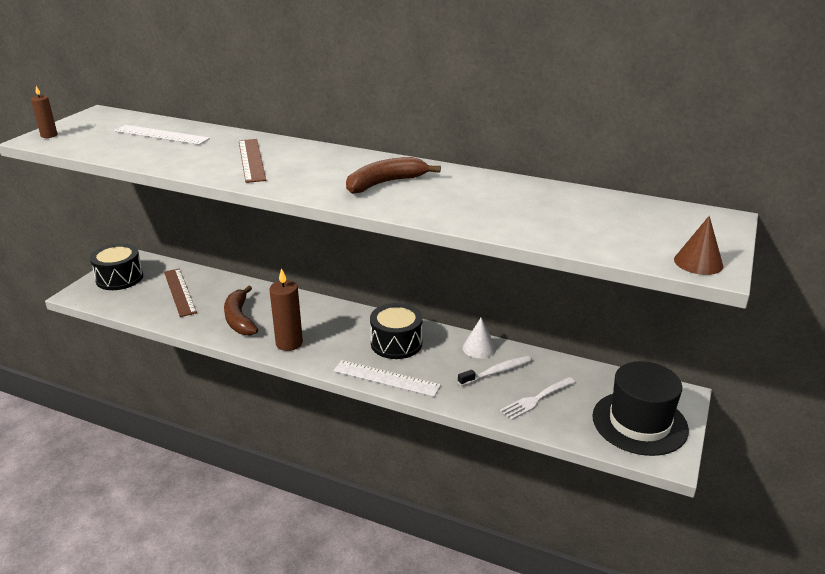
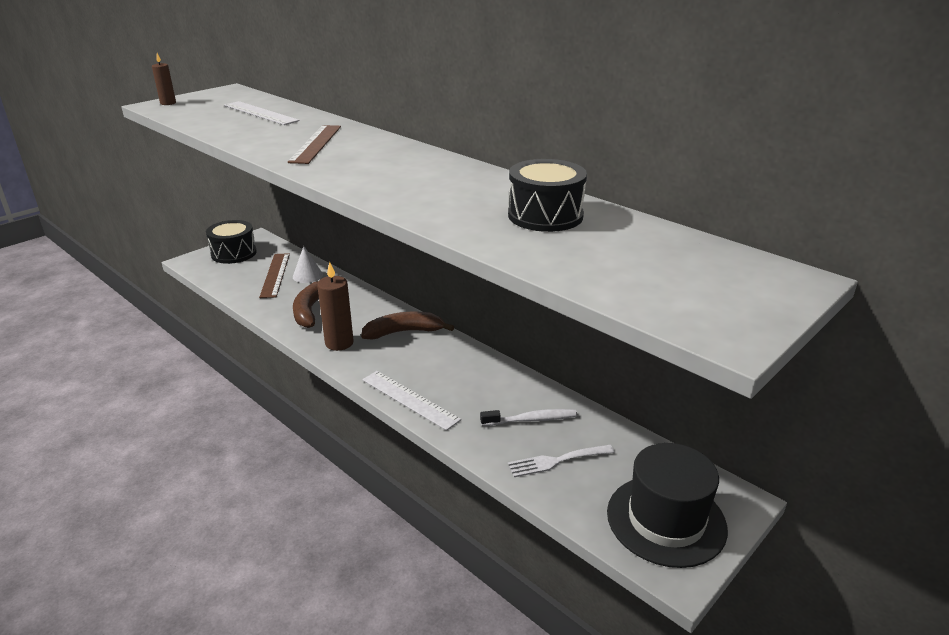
camera: 20 degrees right, 0 degrees up
brown banana [346,157,441,194] -> brown banana moved to [361,311,454,340]
black drum [370,303,423,359] -> black drum moved to [508,159,587,232]
white cone [463,318,496,359] -> white cone moved to [293,246,323,283]
brown cone [674,216,723,275] -> none

